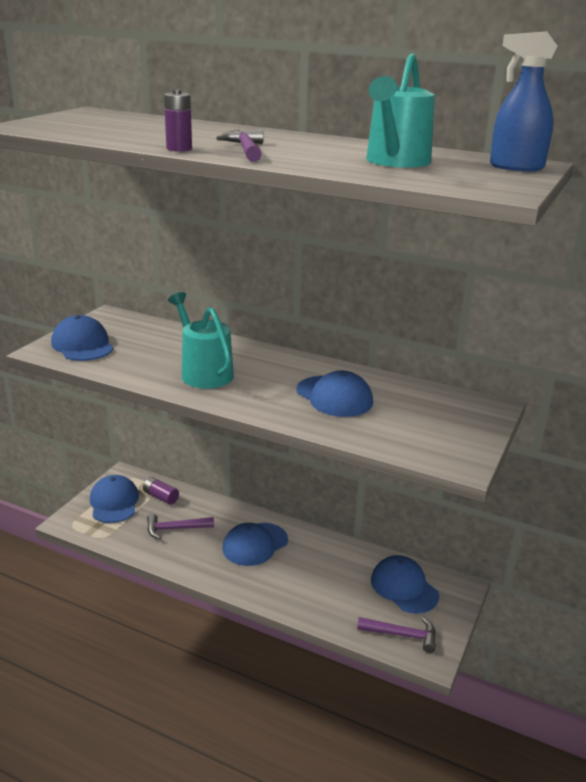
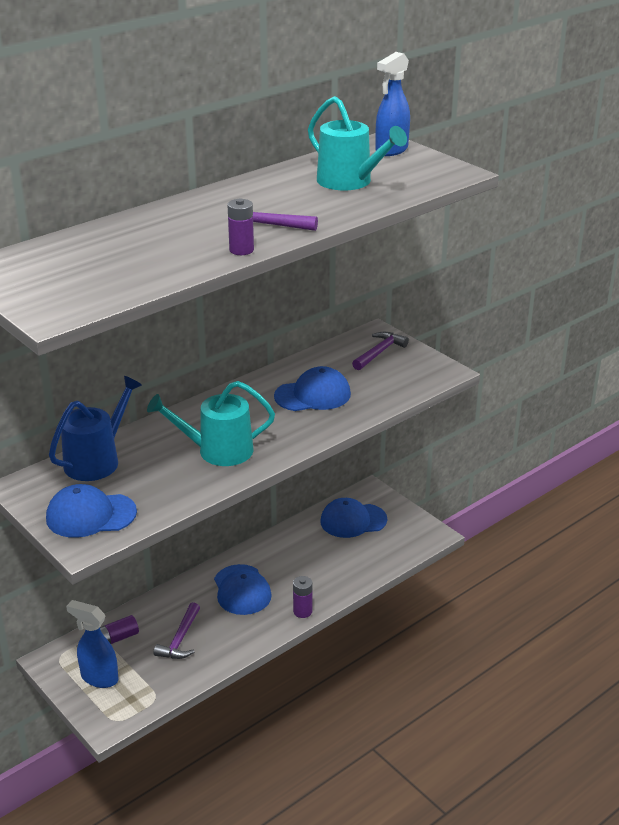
camera: 65 degrees left, 5 degrees up
blue cap [90,475,139,523] -> blue spray bottle [66,600,119,688]
purple hammer [357,617,436,653] -> purple hammer moved to [352,332,409,370]
none -> blue watering can [49,376,142,481]
none -> purple battery [293,576,313,618]

